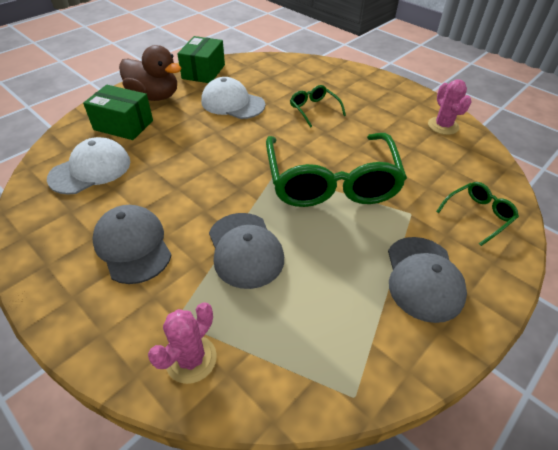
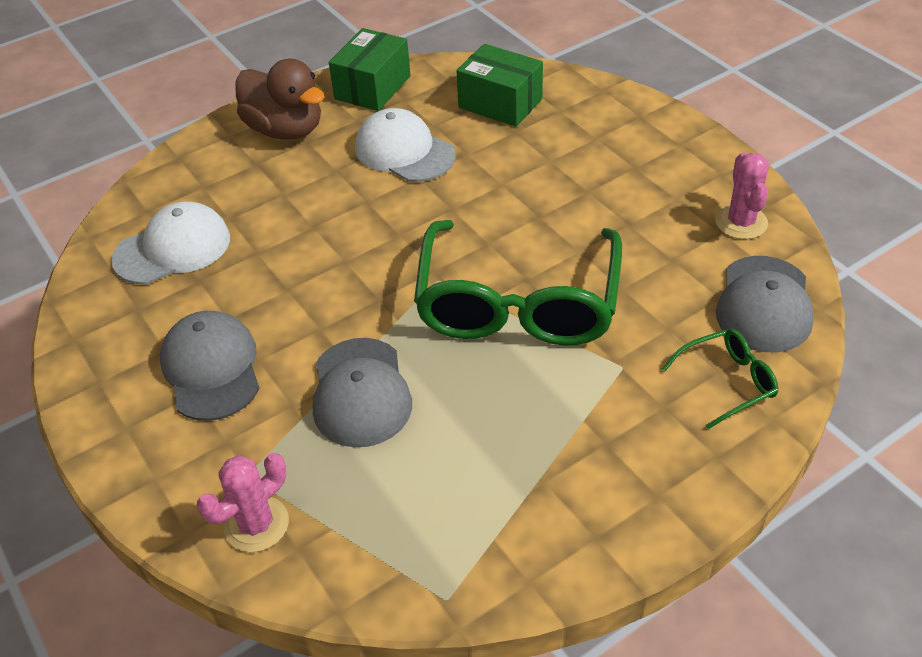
camera: 15 degrees right, 0 degrees up
green box [83,85,153,140] -> green box moved to [456,44,543,127]
green glasses [290,85,346,128] -> none
grey cap [388,237,467,323] -> grey cap moved to [716,256,814,353]

